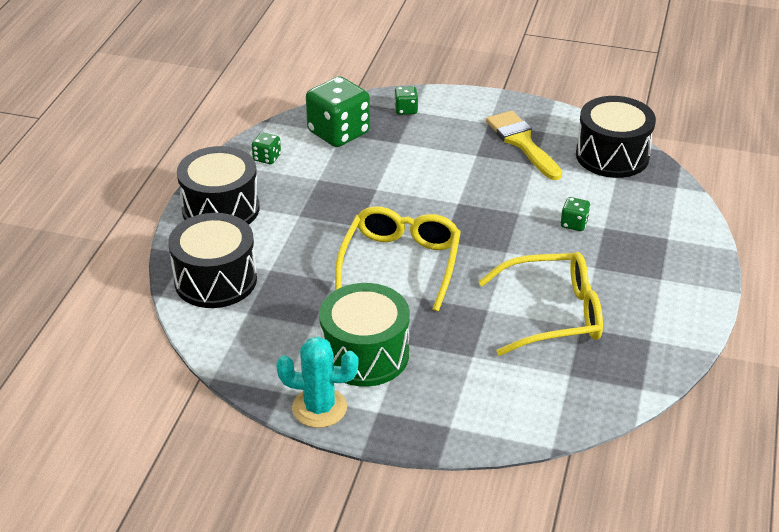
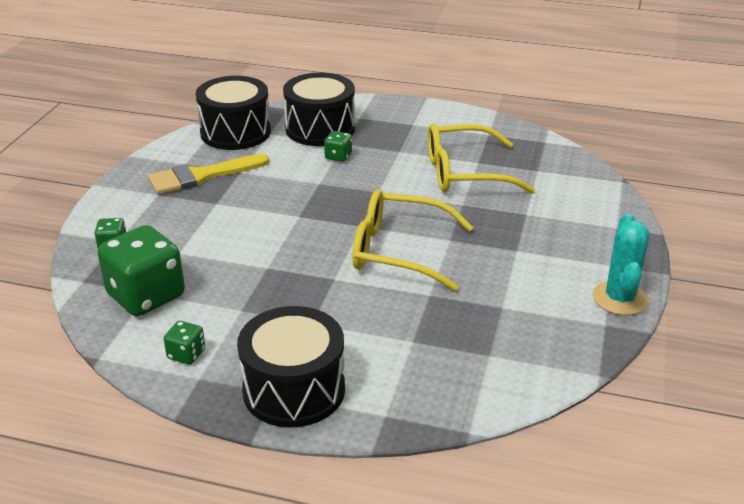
camera: 90 degrees left, 5 degrees down
black drum [168,213,257,308] -> black drum moved to [283,73,355,146]
green drum [319,283,410,387] -> none
yellow glasses [478,252,603,356] -> yellow glasses turned 90 degrees counterclockwise [428,123,535,193]

